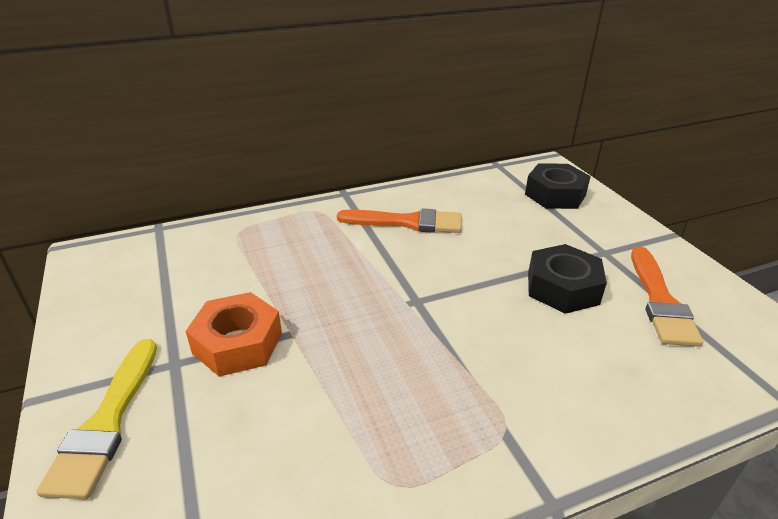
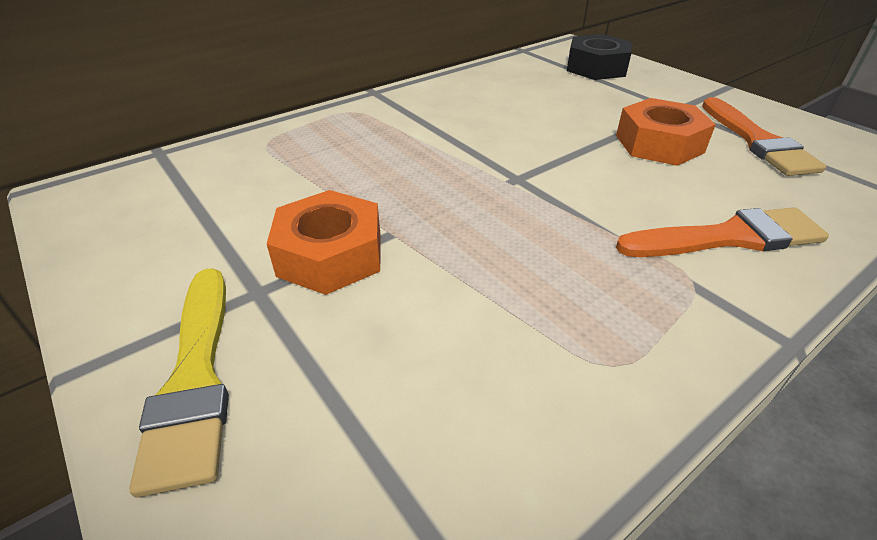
camera: 15 degrees left, 5 degrees up
orange brush [337,208,462,233] -> orange brush moved to [616,207,829,257]
black nut [528,244,607,314] -> orange nut [616,98,716,166]

